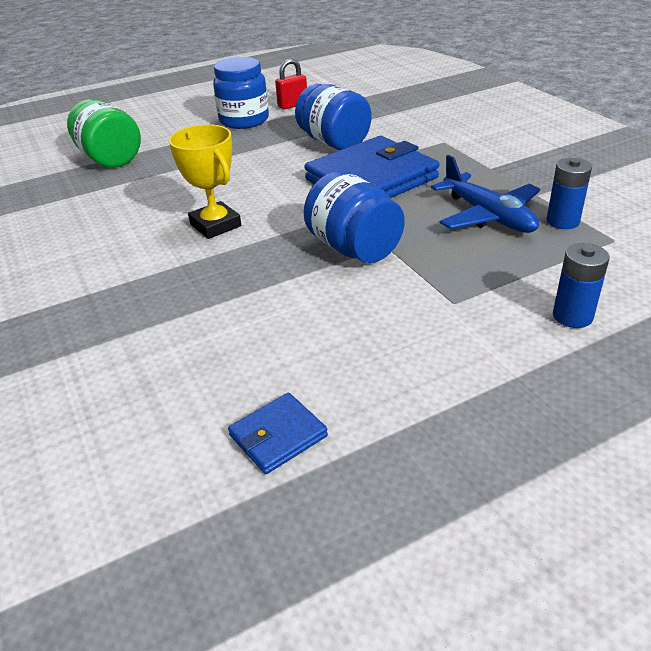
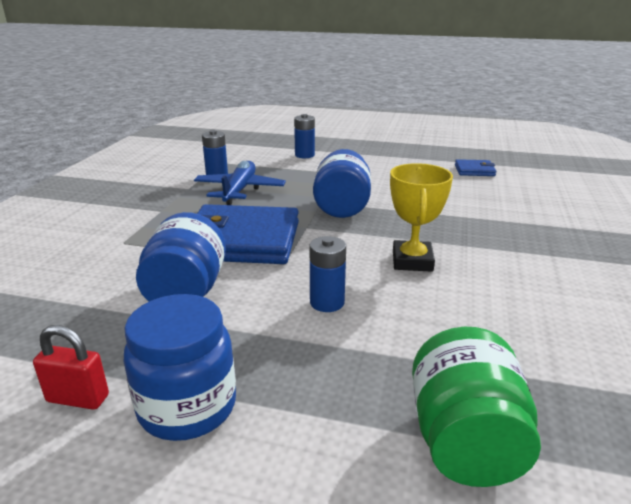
camera: 140 degrees left, 10 degrees down
none -> blue battery [310,236,346,312]

